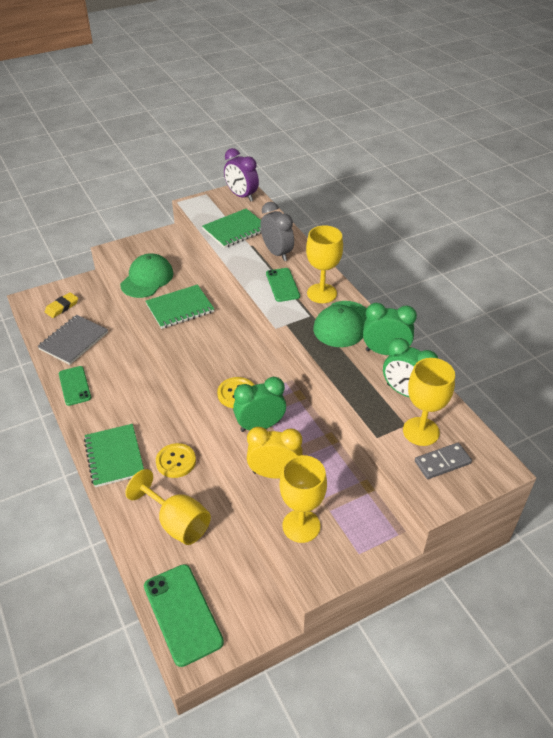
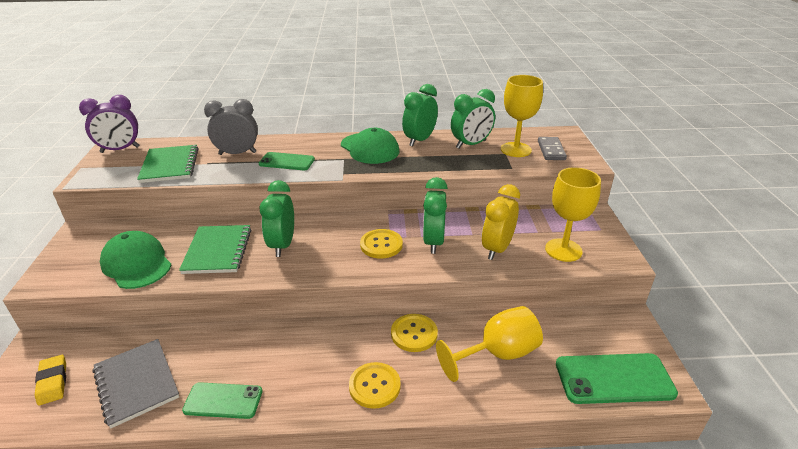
camera: 65 degrees left, 10 degrees down
green notebook [84,424,144,487] -> yellow button [349,362,401,409]
yellow goblet [306,225,343,303] -> none
none -> green clock [259,180,294,257]

